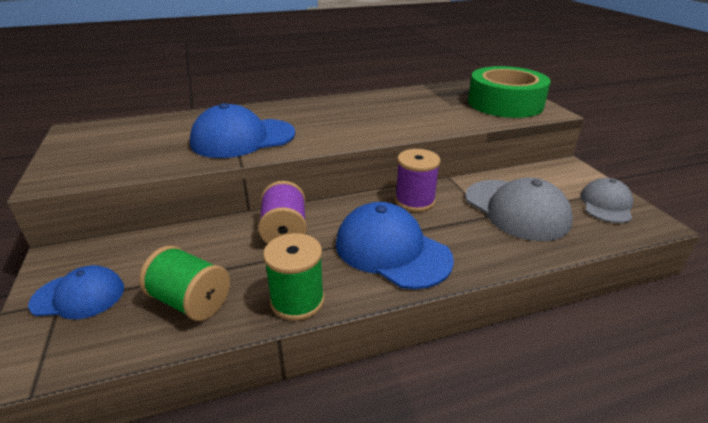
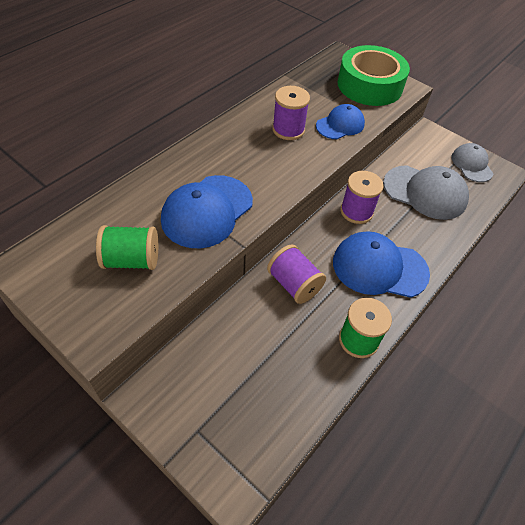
camera: 35 degrees left, 20 degrees up
blue cap [28,265,124,319] -> blue cap moved to [316,104,365,139]
green spool [139,246,230,321] -> green spool moved to [96,225,158,270]
none -> purple spool [272,86,310,140]

